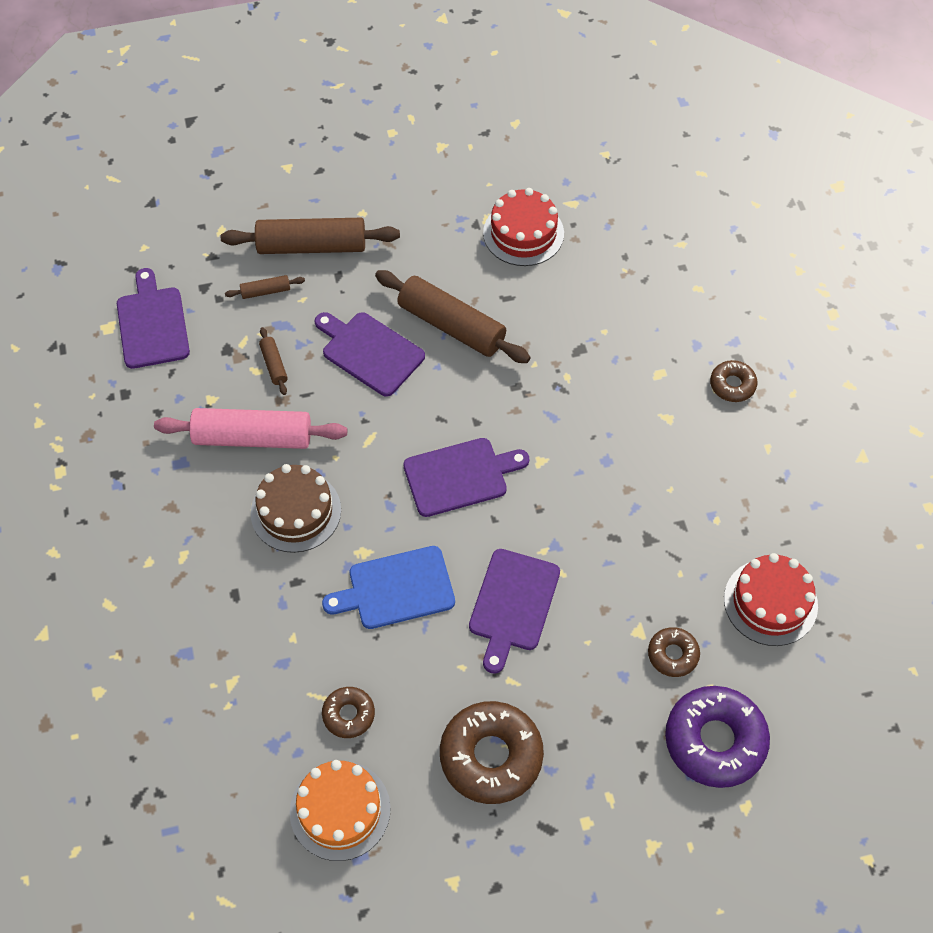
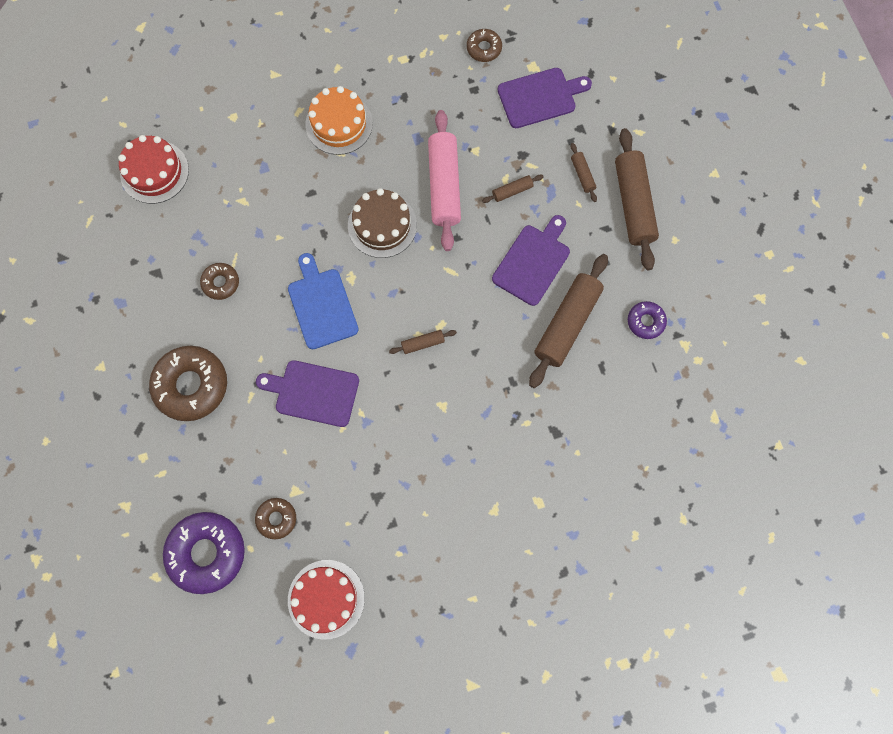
camera: 85 degrees right, 15 degrees up
orange cake [290,760,391,861] -> orange cake moved to [305,86,373,155]
purple cutting board [403,438,529,517] -> brown rolling pin [389,330,457,354]
red cake [483,188,564,266] -> red cake moved to [118,135,189,204]
brown donut [710,360,757,402] -> brown donut moved to [467,29,502,62]
none -> purple donut [628,301,667,339]

